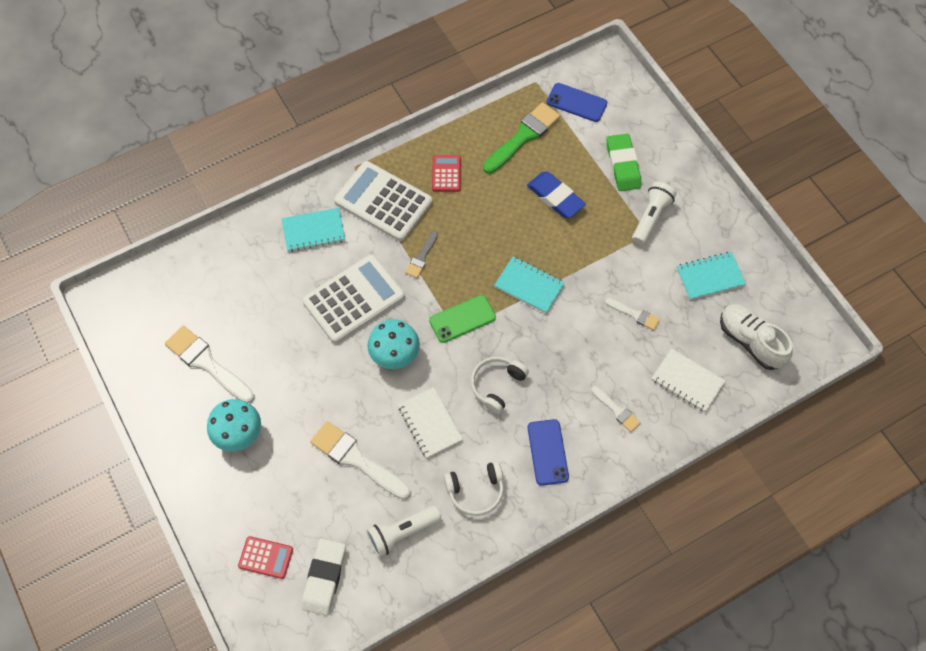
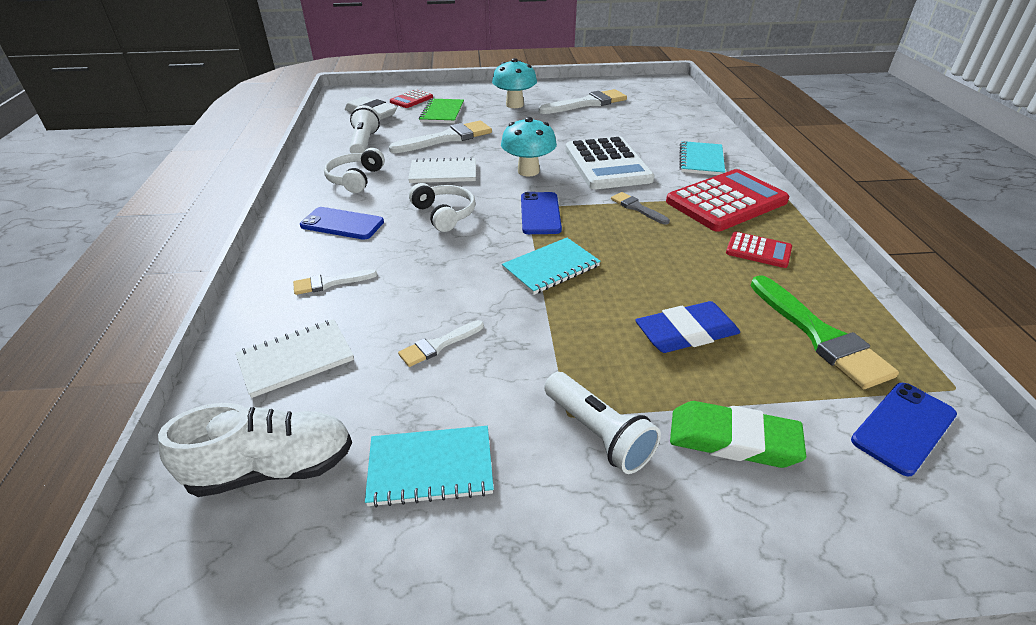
camera: 115 degrees right, 25 degrees down
white calculator [334,161,432,241] -> red calculator [666,169,789,232]
green phone [429,295,496,343] -> blue phone [521,192,562,234]
turquoise notebook [676,252,746,300] -> turquoise notebook turned 75 degrees clockwise [365,426,494,508]
none -> green notebook [419,99,464,123]

